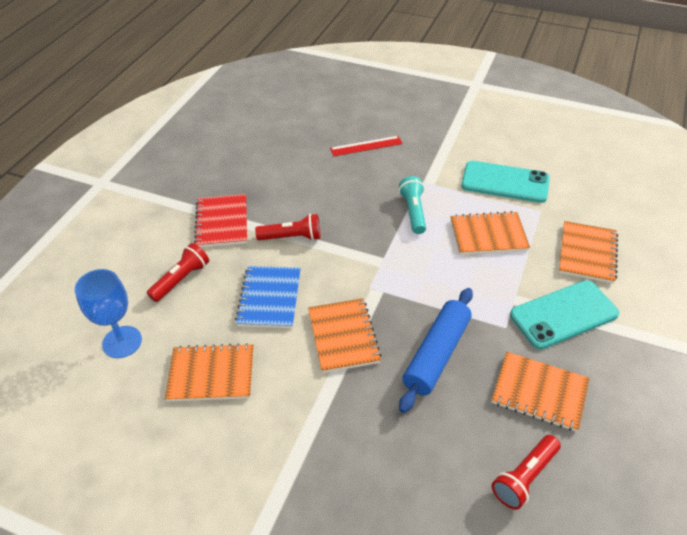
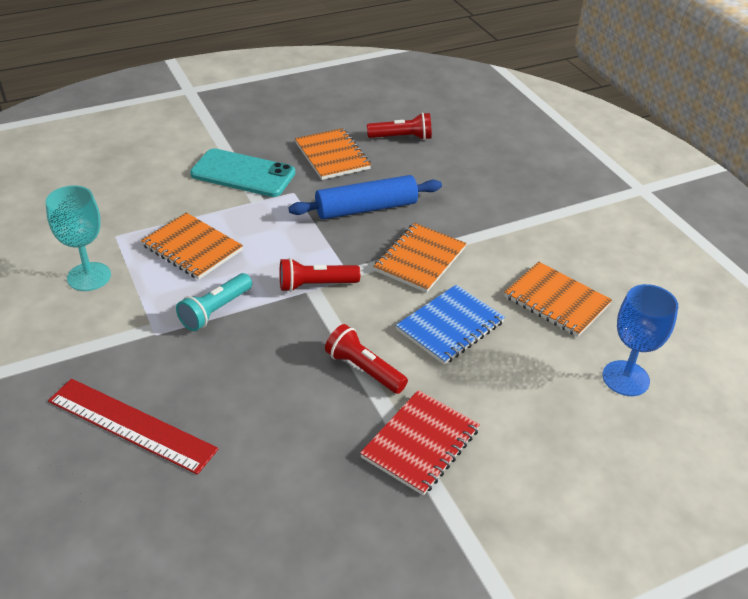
camera: 140 degrees left, 5 degrees down
red flashlight [147,243,209,302] -> red flashlight moved to [280,258,360,292]
red ruler [330,136,403,156] -> red ruler [48,379,218,475], size x1.52
turquoise phone [461,161,550,203] -> turquoise goblet [46,185,111,291]
orange notebook [559,221,618,284] -> none

